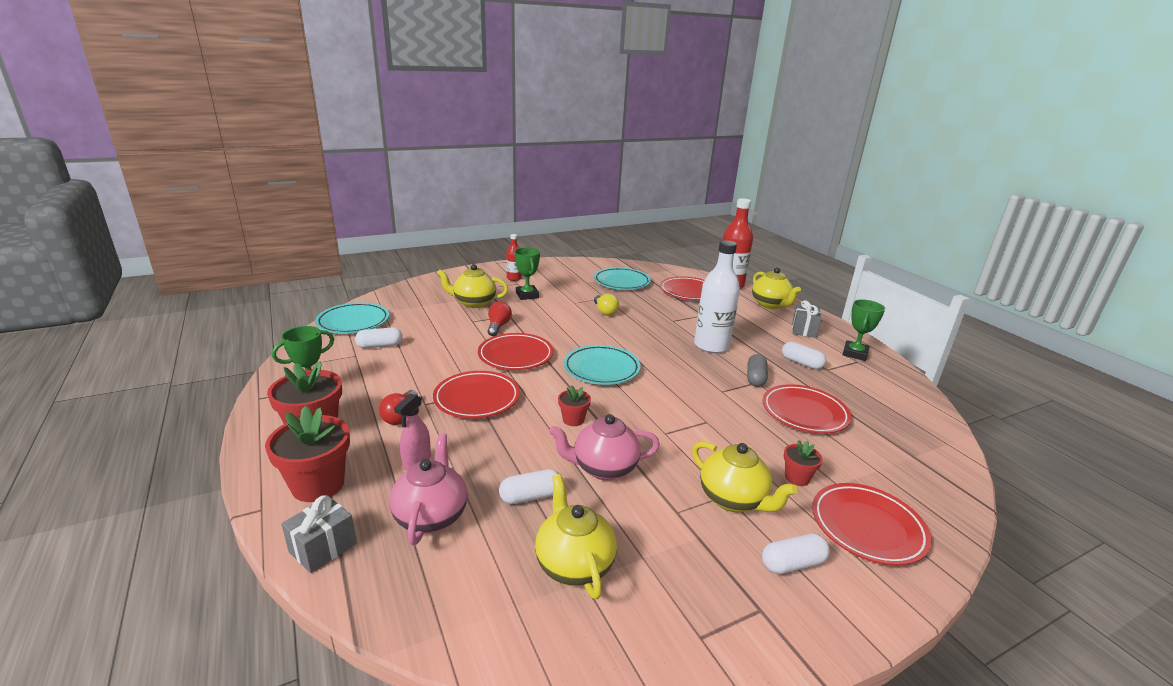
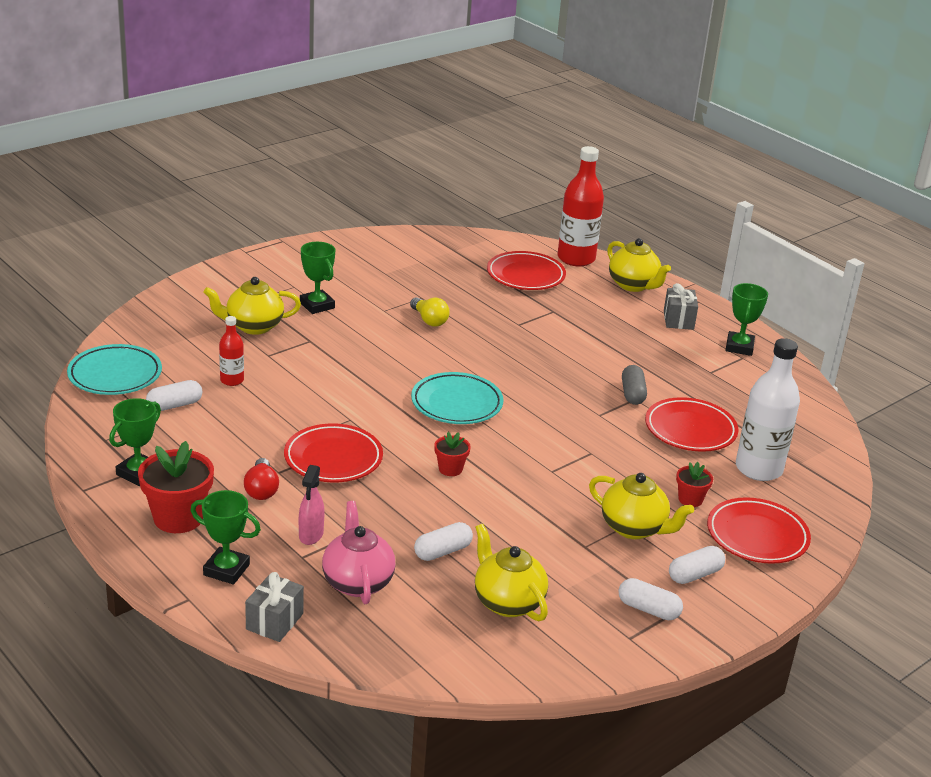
camera: 15 degrees left, 5 degrees up
red flower pot [265,406,350,502] -> green trophy [191,490,261,584]
red plate [478,333,553,370] -> none
red light bulb [488,302,512,336] -> none
red bottle [506,234,522,281] -> red bottle moved to [219,316,244,386]
pink teapot [549,414,660,481] -> none
turquoise plate [594,267,651,290] -> none
white bottle [694,240,740,353] -> white bottle moved to [736,338,800,481]
white capsule [782,342,826,369] -> white capsule moved to [619,578,683,620]

